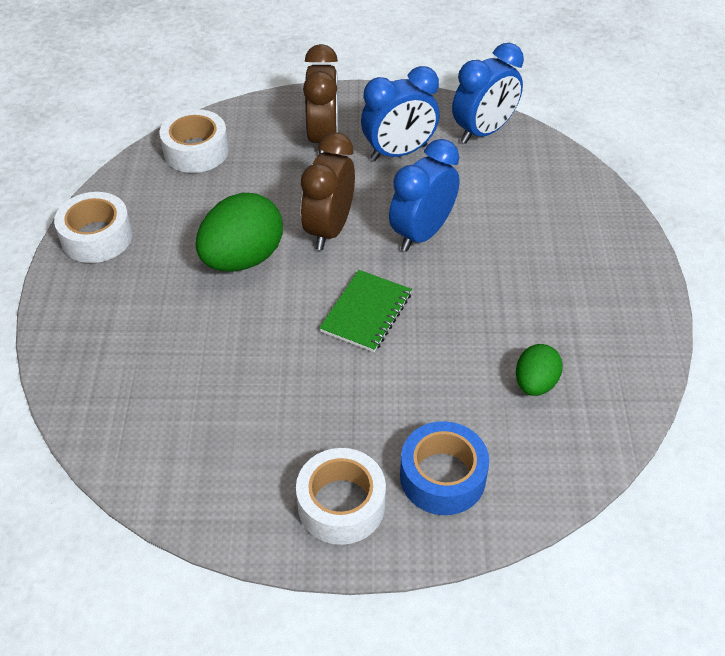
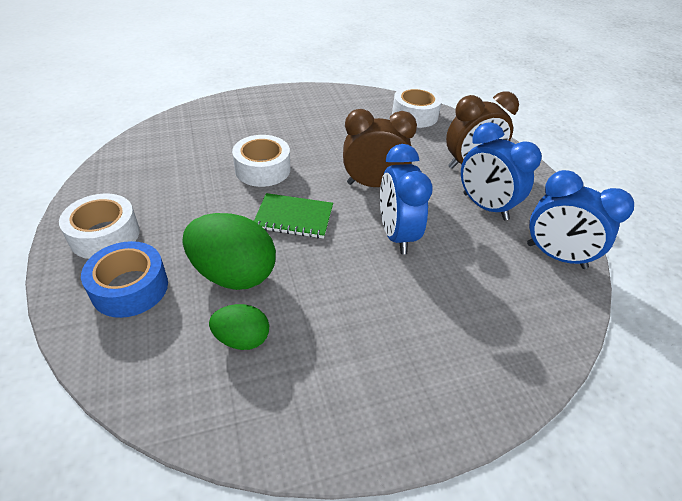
camera: 70 degrees right, 5 degrees down
white tape [54,192,132,263] -> white tape moved to [232,135,290,187]
green egg [196,193,283,272] -> green egg moved to [182,213,276,290]
blue clock [389,139,459,252] -> blue clock turned 120 degrees counterclockwise [380,144,433,254]

